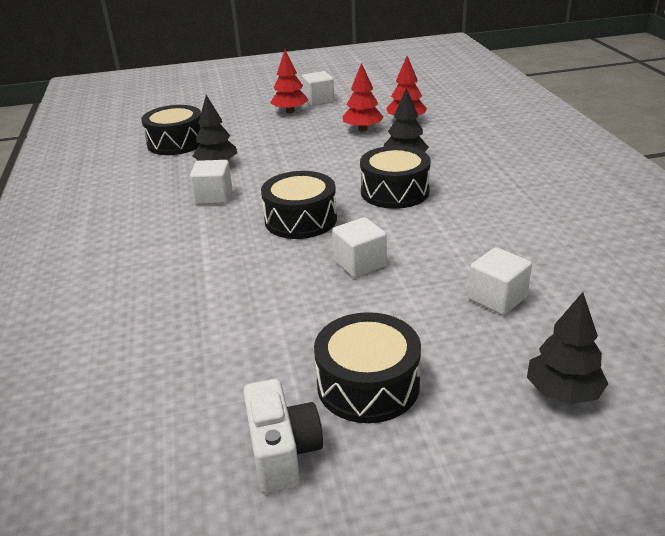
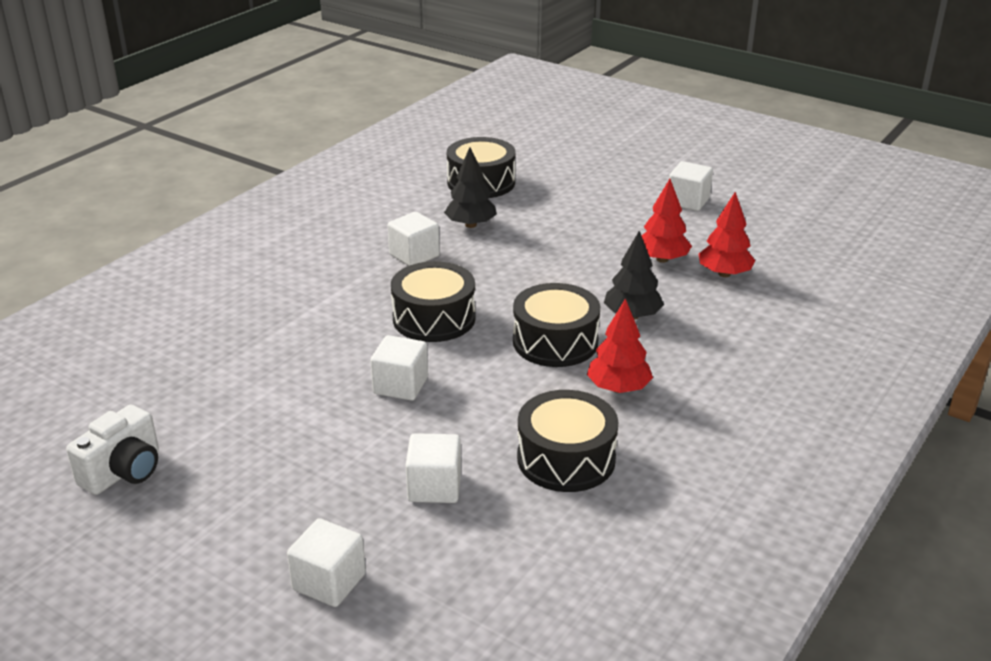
camera: 45 degrees right, 0 degrees up
red tree [270,50,309,113] -> red tree moved to [587,298,653,393]
black drum [314,312,421,423] -> black drum moved to [517,390,618,492]
black tree [527,292,608,404] -> white cube [287,518,366,607]

